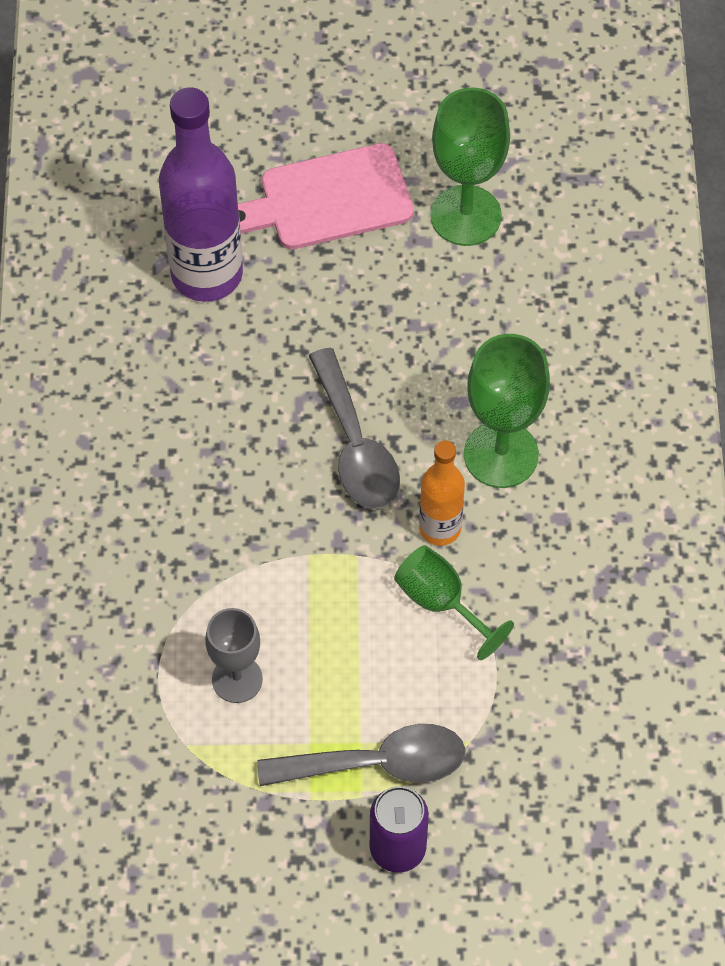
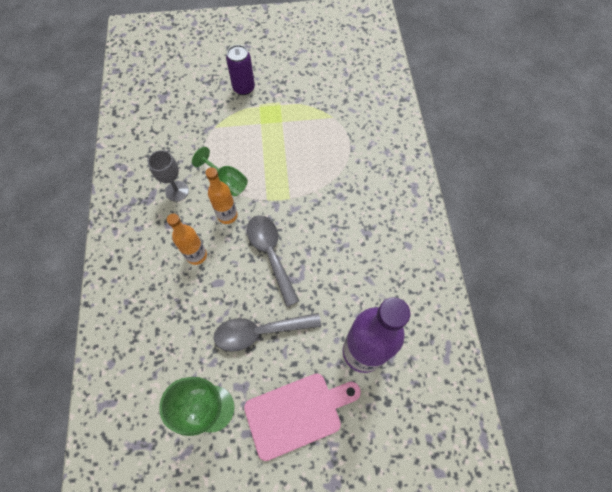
camera: 175 degrees right, 5 degrees up
grey goblet [205,608,263,703] -> grey goblet moved to [148,150,189,202]
grey spoon [257,724,465,786] -> grey spoon moved to [213,313,321,352]
green goblet [464,334,550,488] -> orange bottle [167,214,207,265]

